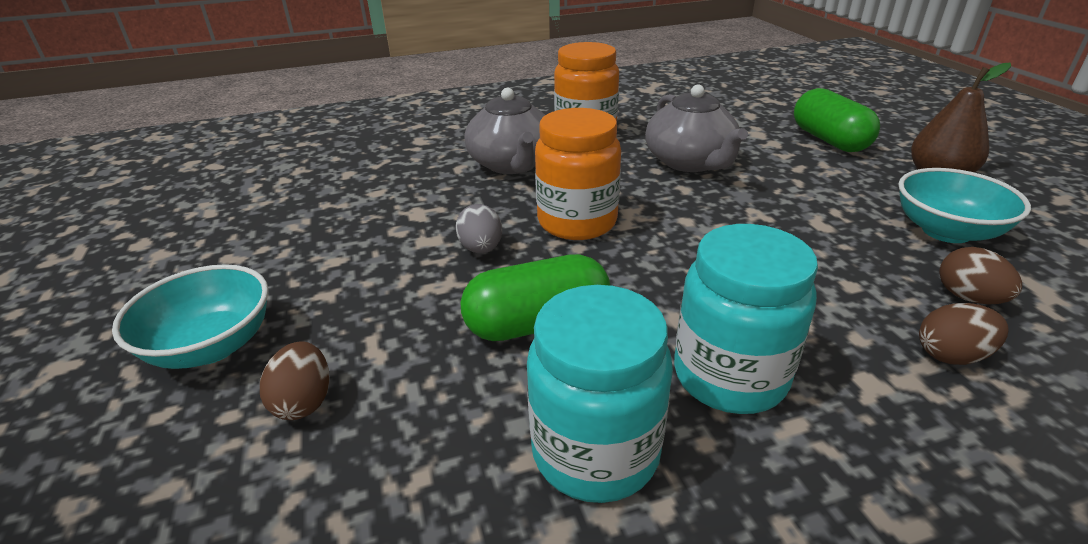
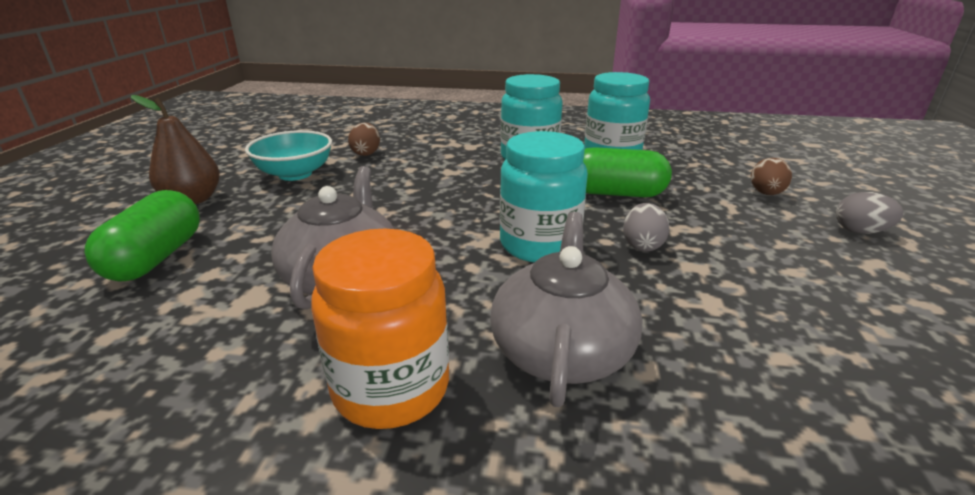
camera: 155 degrees left, 5 degrees down
turquoise bowl [112,264,269,369] -> grey egg [836,192,904,234]
orange jar [535,108,621,240] -> turquoise jar [500,131,588,263]
brown egg [919,303,1009,365] -> none

